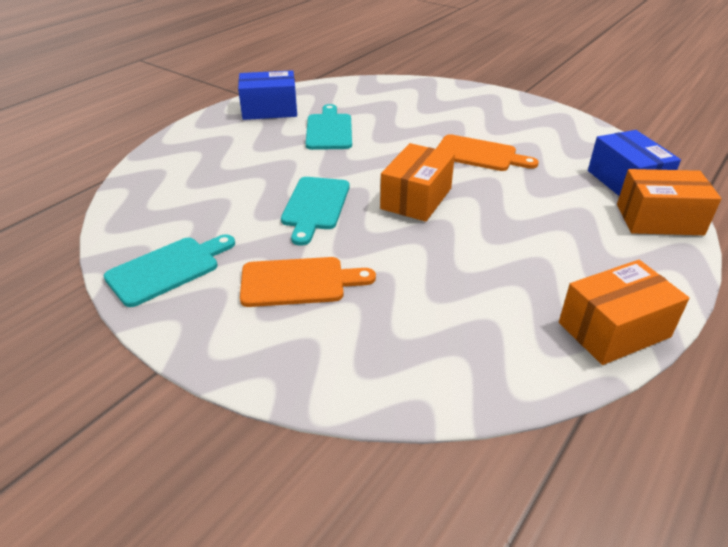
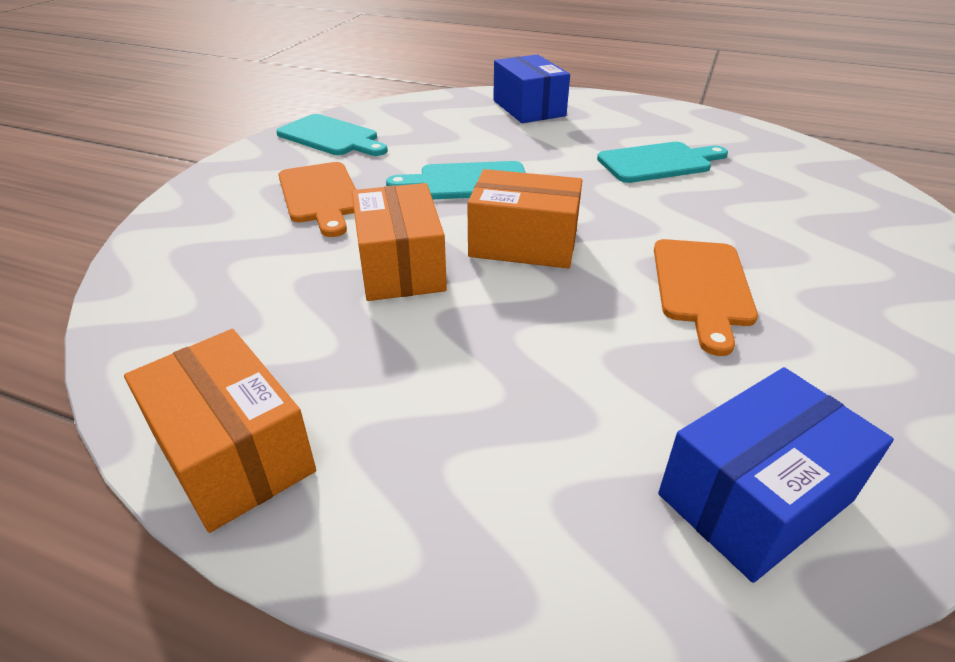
camera: 75 degrees right, 0 degrees up
blue box [238,70,297,120] -> blue box moved to [493,54,570,123]
orange box [617,169,721,235] -> orange box moved to [352,183,447,301]

